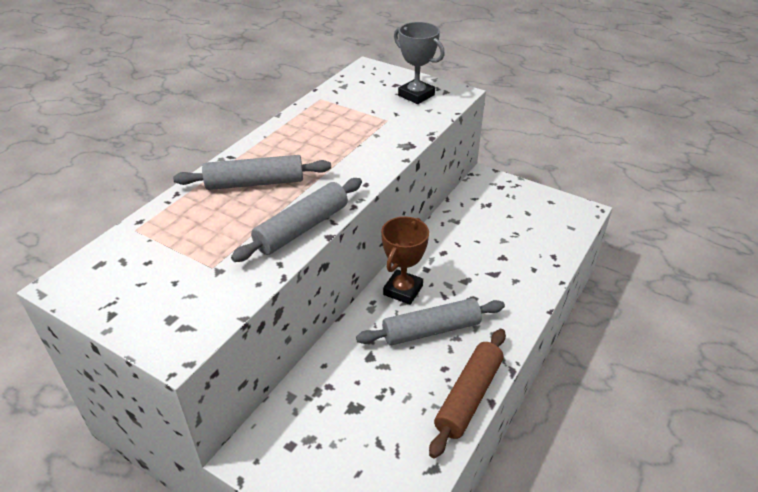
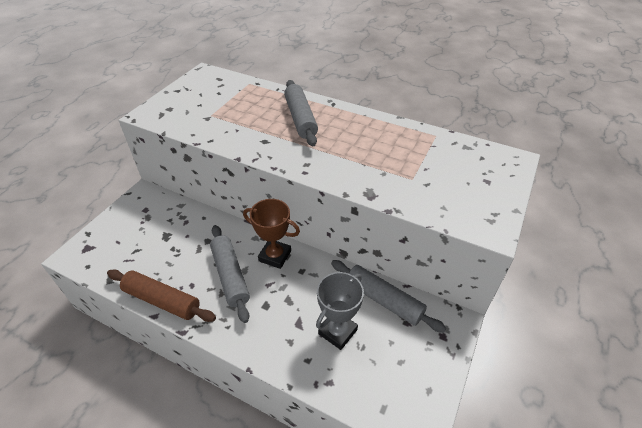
camera: 85 degrees right, 5 degrees up
grey rolling pin [231,178,362,262] -> grey rolling pin moved to [331,260,446,333]
grey trophy [394,22,445,104] -> grey trophy moved to [316,272,364,350]

